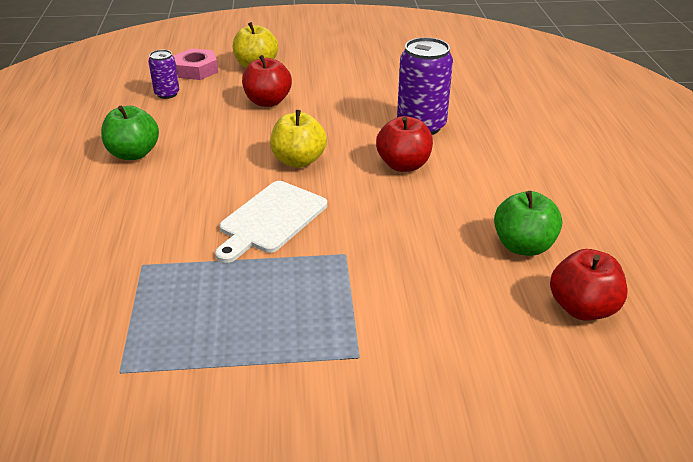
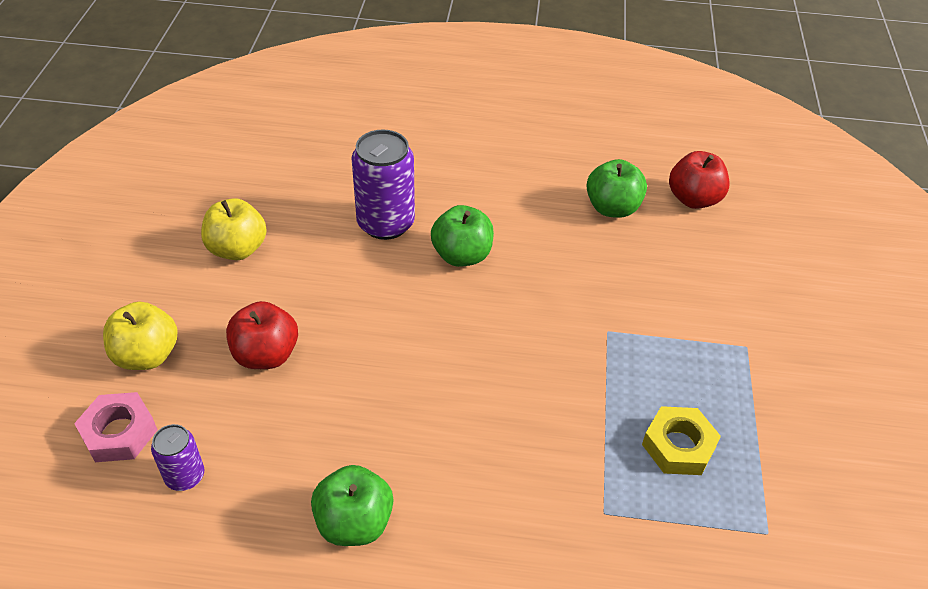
camera: 80 degrees left, 10 degrees up
white cutting board [215,181,327,263] -> none
yellow apple [270,110,327,168] -> yellow apple moved to [201,198,267,260]
red apple [376,116,433,172] -> green apple [431,205,494,267]
none -> yellow nut [642,406,721,475]

